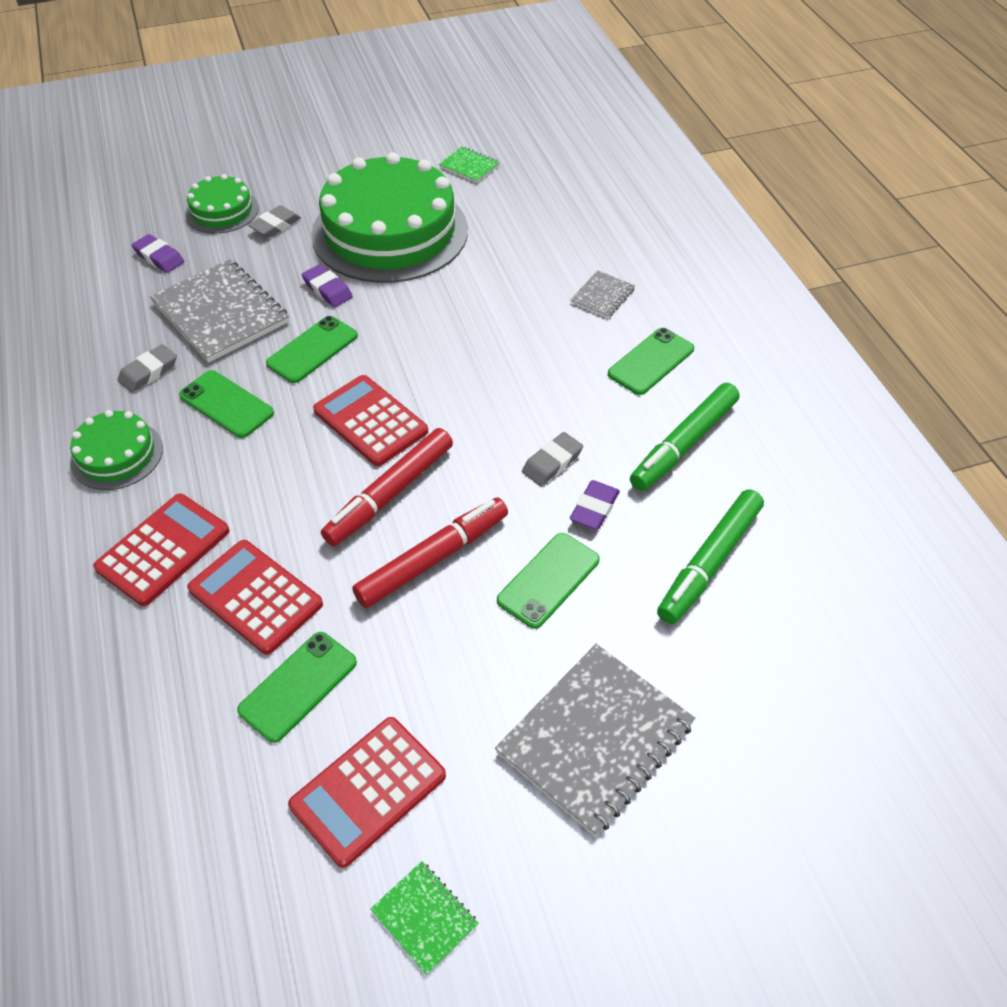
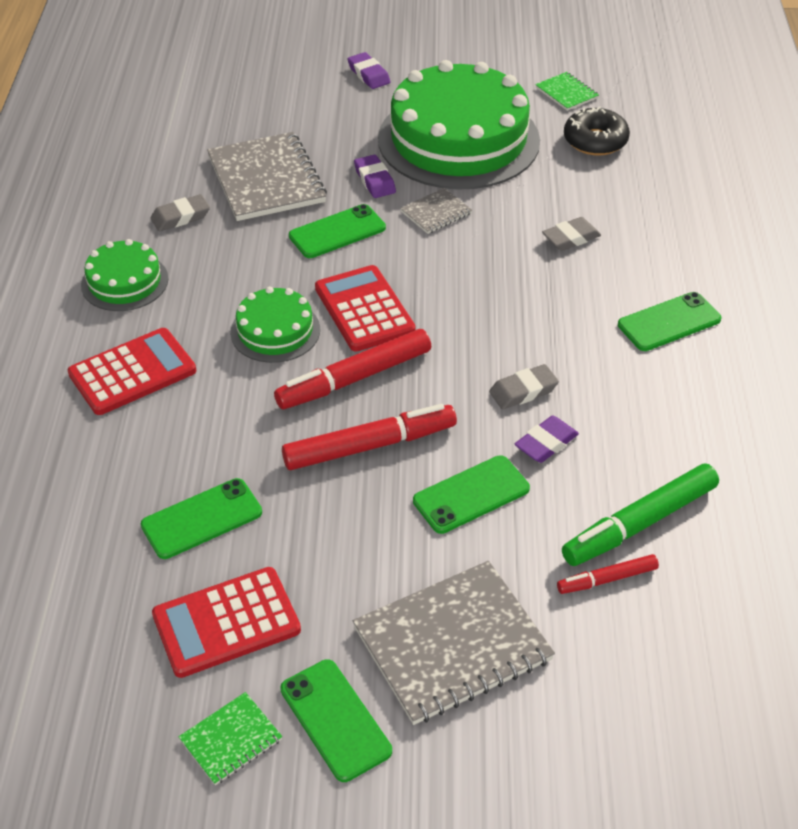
camera: 20 degrees right, 5 degrees down
purple eraser [132,234,184,273] -> purple eraser moved to [348,52,390,89]
green phone [179,370,274,438] -> green phone moved to [280,659,392,782]
green cake [185,174,259,234] -> green cake moved to [230,286,320,363]
red calculator [187,540,323,655] -> none
grey eraser [248,205,301,238] -> grey eraser moved to [542,217,601,251]
green notebook [370,861,478,975] -> green notebook turned 75 degrees clockwise [178,692,282,785]
grey notebook [570,270,635,318] -> grey notebook moved to [400,188,472,234]
green marker [630,383,739,491] -> none
none -> red marker [557,554,659,594]
none -> black donut [564,107,630,156]

